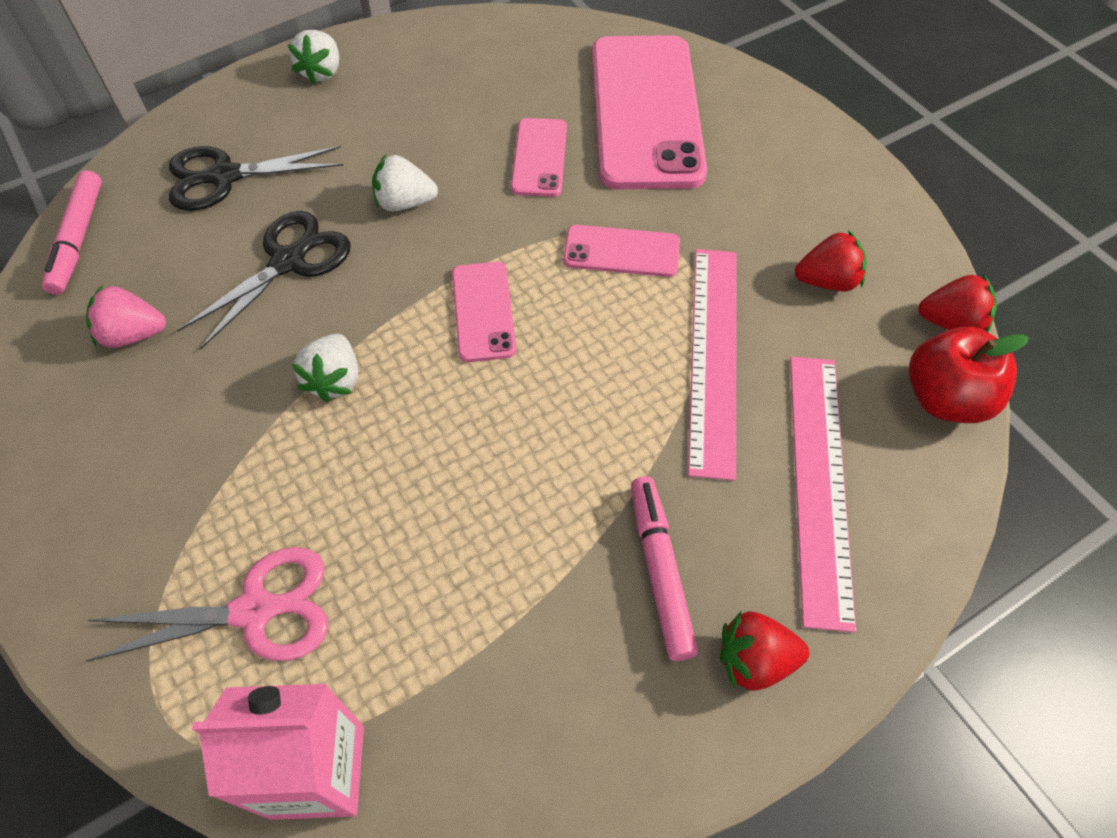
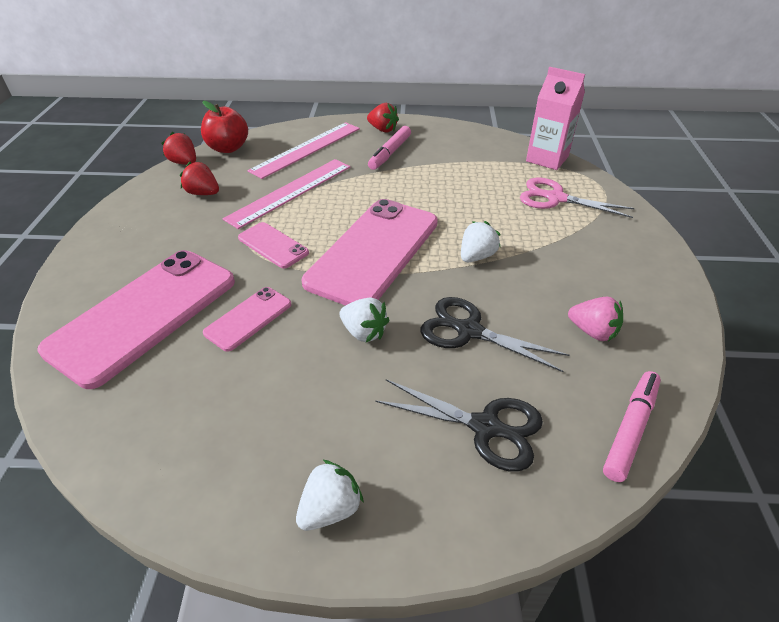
camera: 145 degrees left, 15 degrees down
black scissors [176,211,350,350] -> black scissors turned 45 degrees clockwise [420,297,569,372]
pink phone [452,262,516,362] -> pink phone [302,199,438,306], size x2.11

